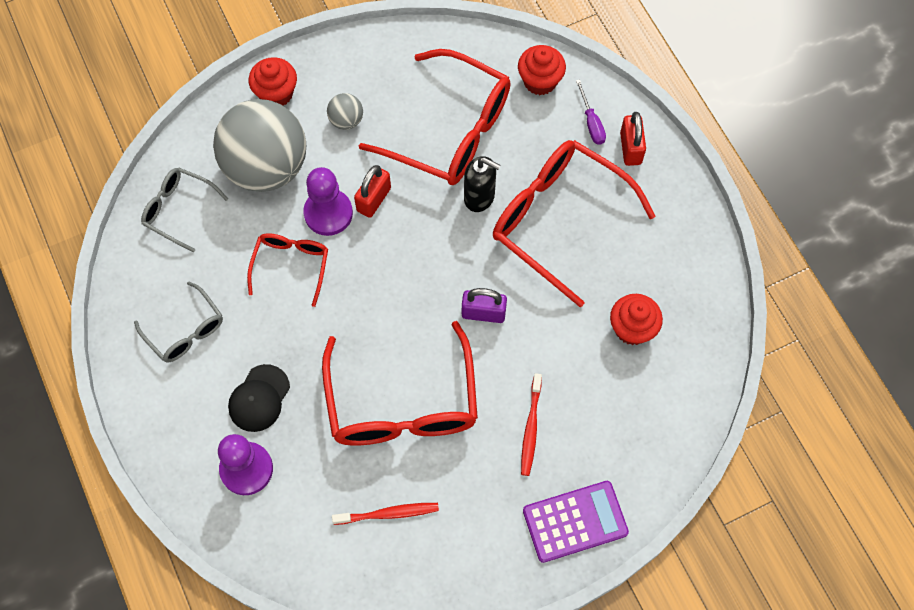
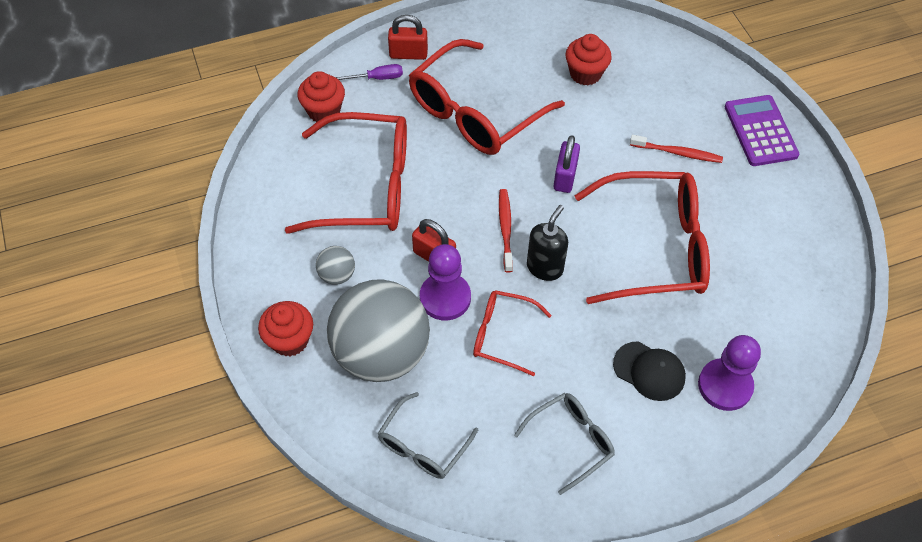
camera: 85 degrees left, 10 degrees down
red toothbrush [332,503,439,525] -> red toothbrush moved to [499,189,513,273]
red glasses [359,49,511,185] -> red glasses turned 60 degrees clockwise [285,112,407,234]
black soap dispenser [464,156,500,212] -> black soap dispenser moved to [527,205,568,281]

